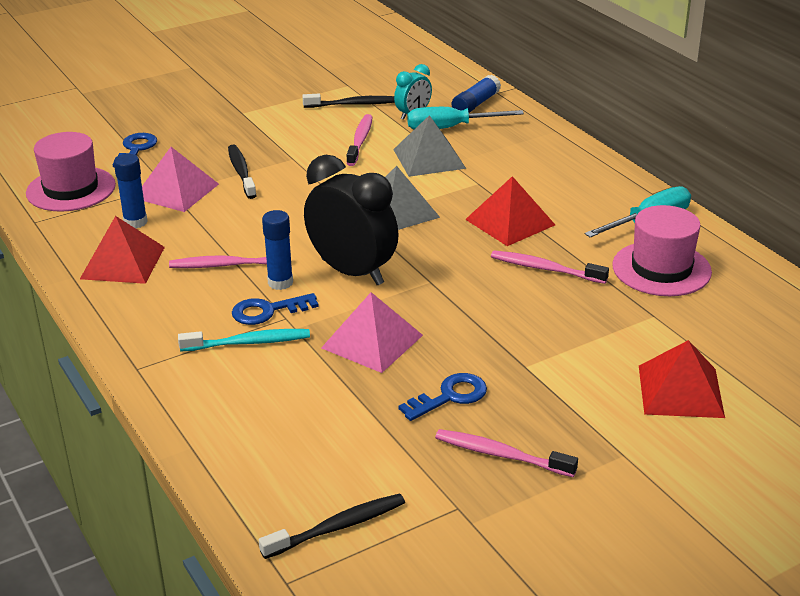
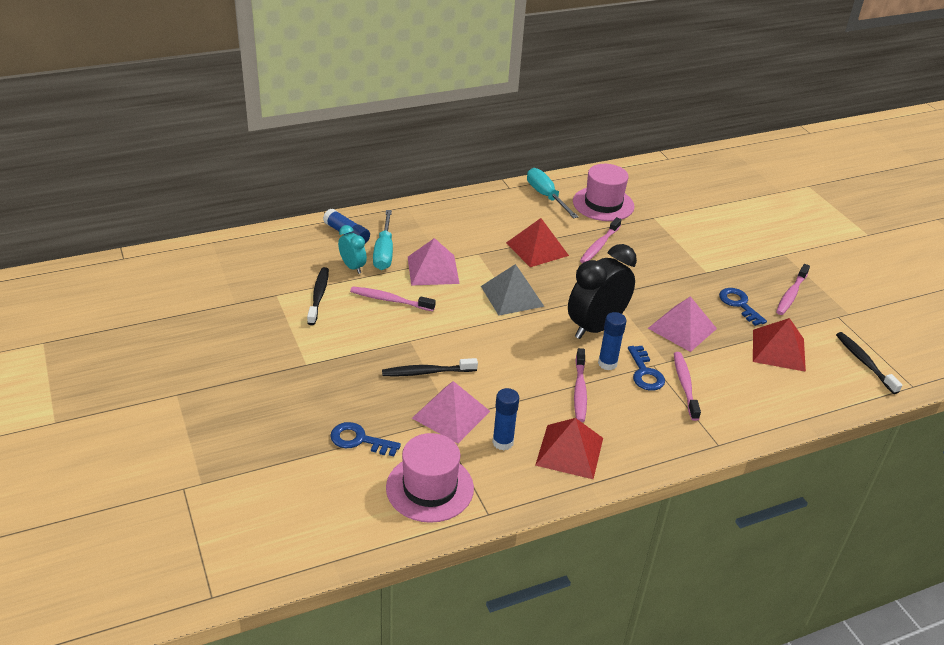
camera: 85 degrees left, 5 degrees up
turquoise toothbrush [178,329,310,352] -> pink toothbrush [674,352,701,421]
grey pyramid [393,115,466,177] -> pink pyramid [408,238,460,286]
red pyramid [639,340,725,418] -> red pyramid moved to [753,318,806,372]

